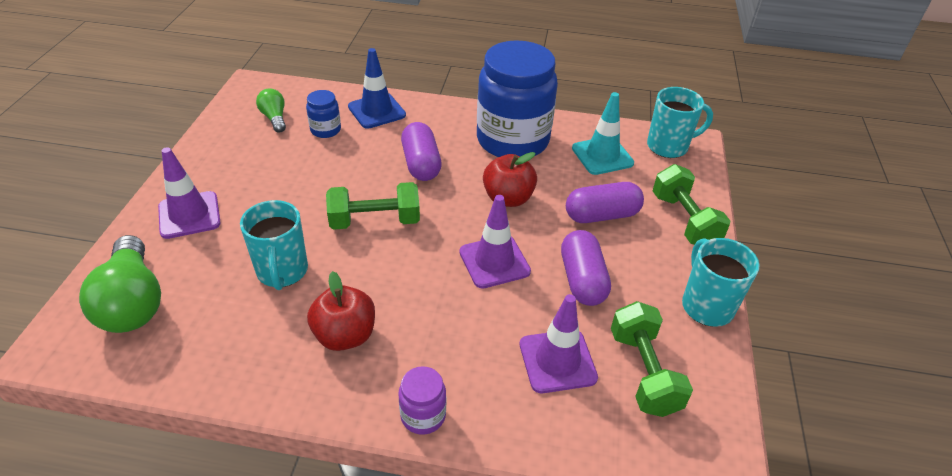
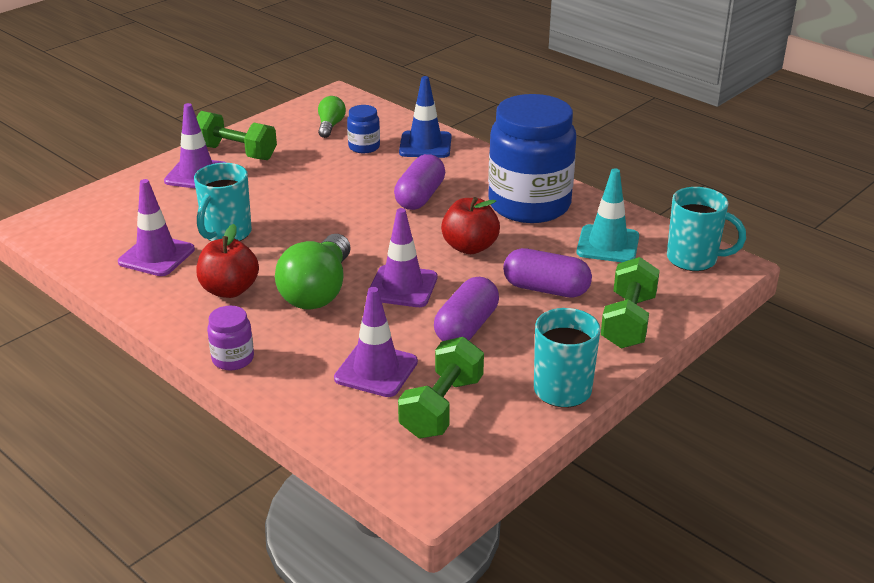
camera: 35 degrees right, 10 degrees down
green light bulb [79,235,161,333] -> green light bulb moved to [275,234,351,309]
green dumbbell [326,182,420,230] -> green dumbbell moved to [196,111,277,160]
none -> purple traffic cone [118,179,195,276]

